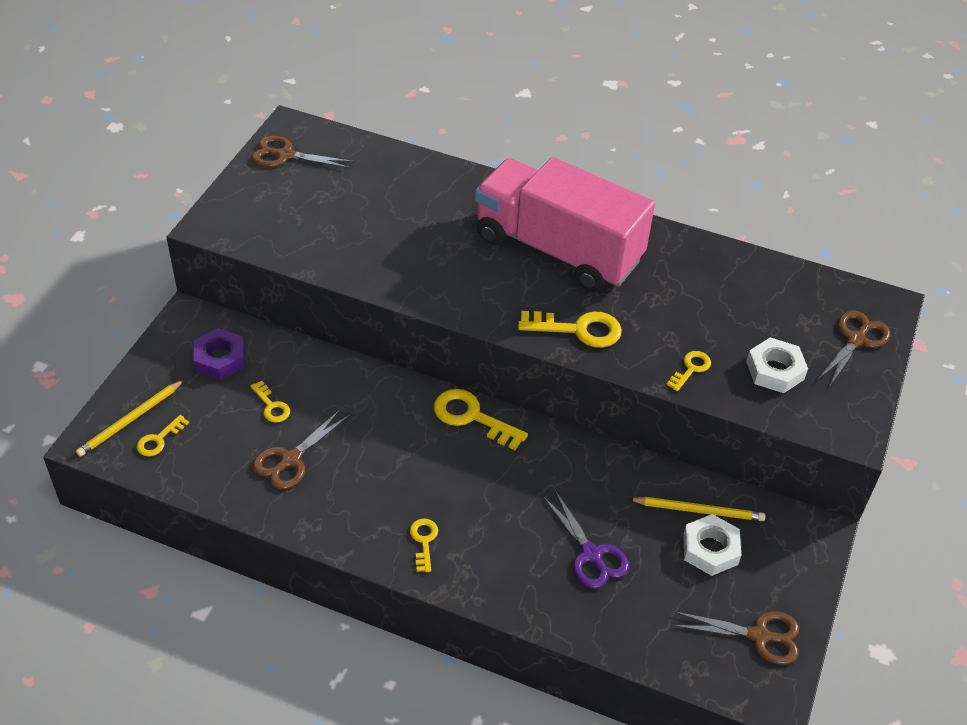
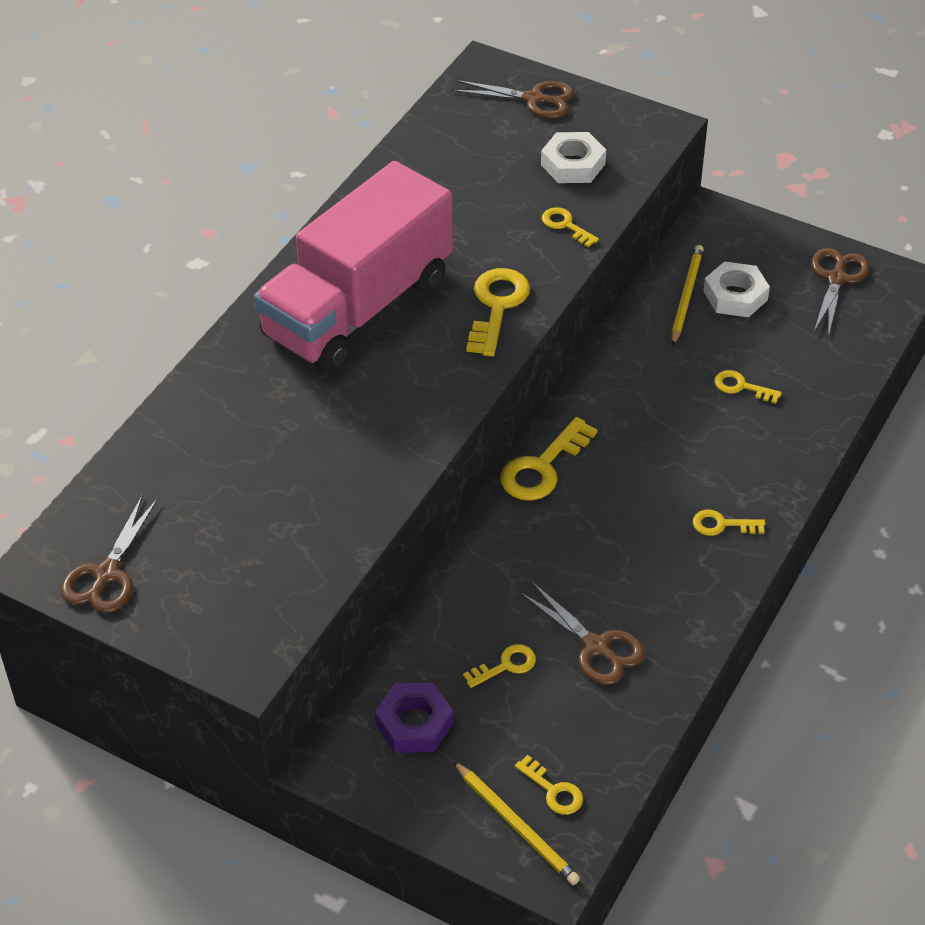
camera: 80 degrees left, 0 degrees up
purple scissors [543,490,629,589] -> yellow key [714,370,782,404]
brown scissors [817,310,890,387] -> brown scissors turned 150 degrees clockwise [452,80,574,118]

